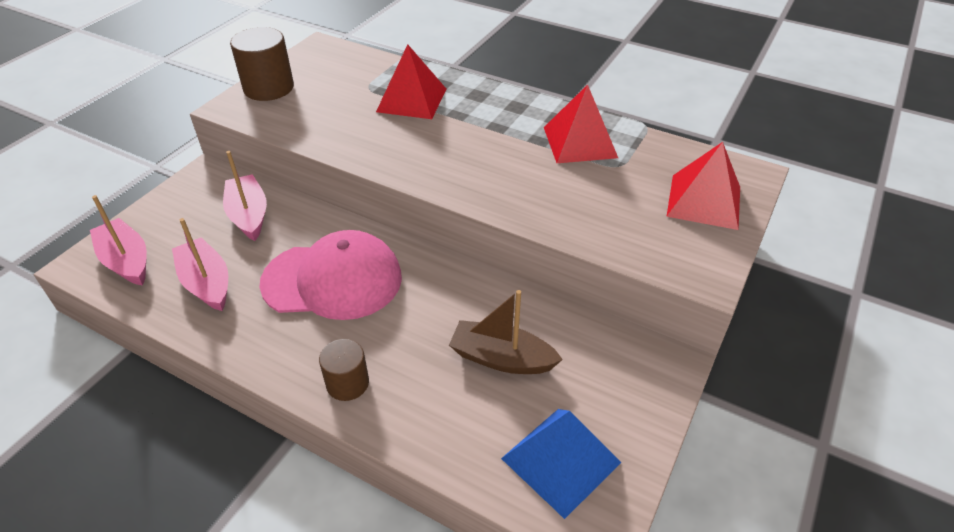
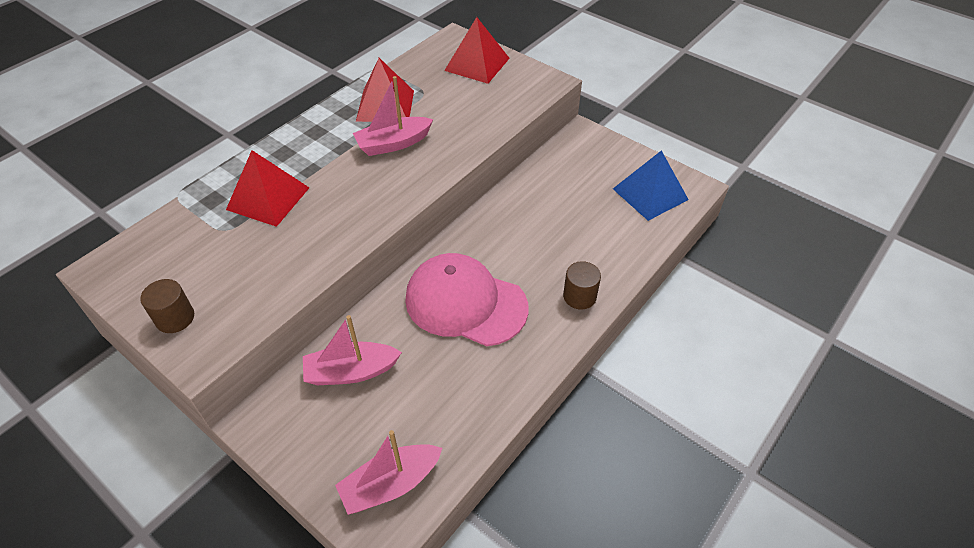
camera: 80 degrees left, 5 degrees up
pink boat [172,218,228,311] -> pink boat moved to [353,76,433,156]
brown cylinder [230,27,294,101] -> brown cylinder [140,279,194,333], size x0.62
pink cap [259,230,402,320] -> pink cap turned 75 degrees counterclockwise [405,253,529,346]
brown boat [449,290,563,374] -> none

